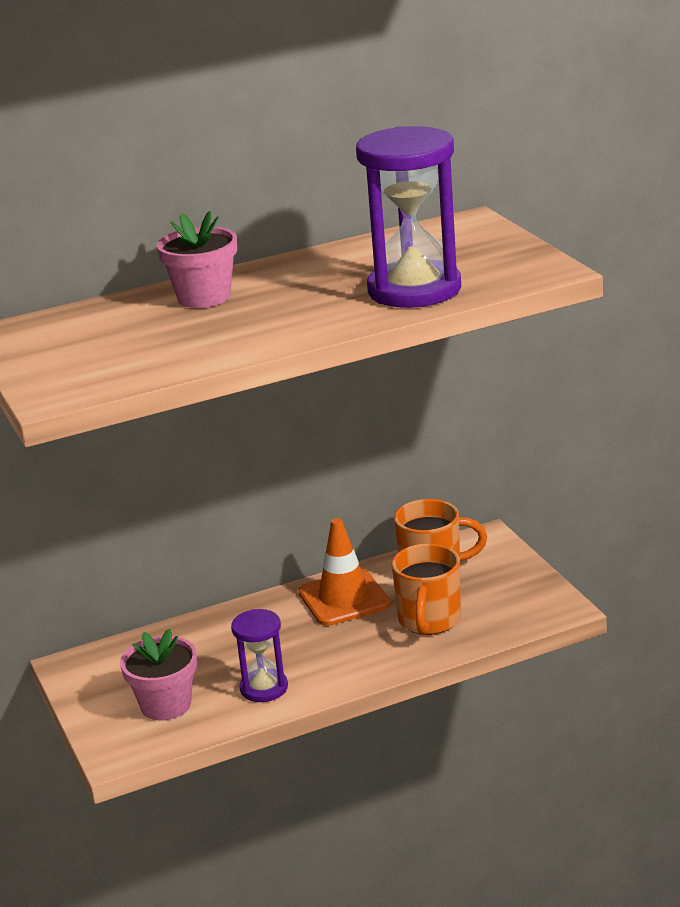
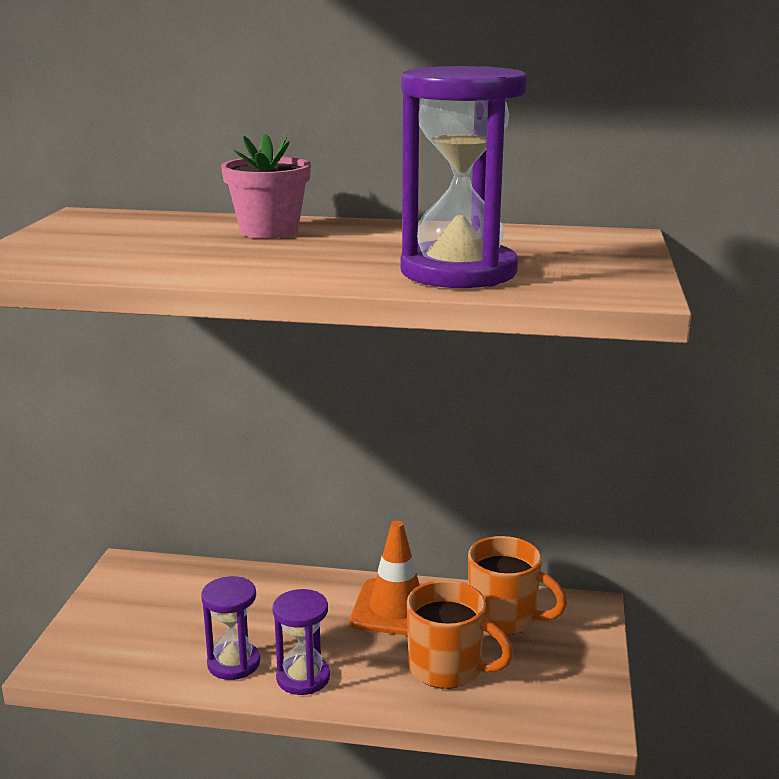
camera: 30 degrees right, 5 degrees down
pink flower pot [120,629,197,721] -> none
orange mug [392,544,461,635] -> orange mug turned 105 degrees counterclockwise [407,580,514,689]
none -> purple hourglass [272,589,330,695]

